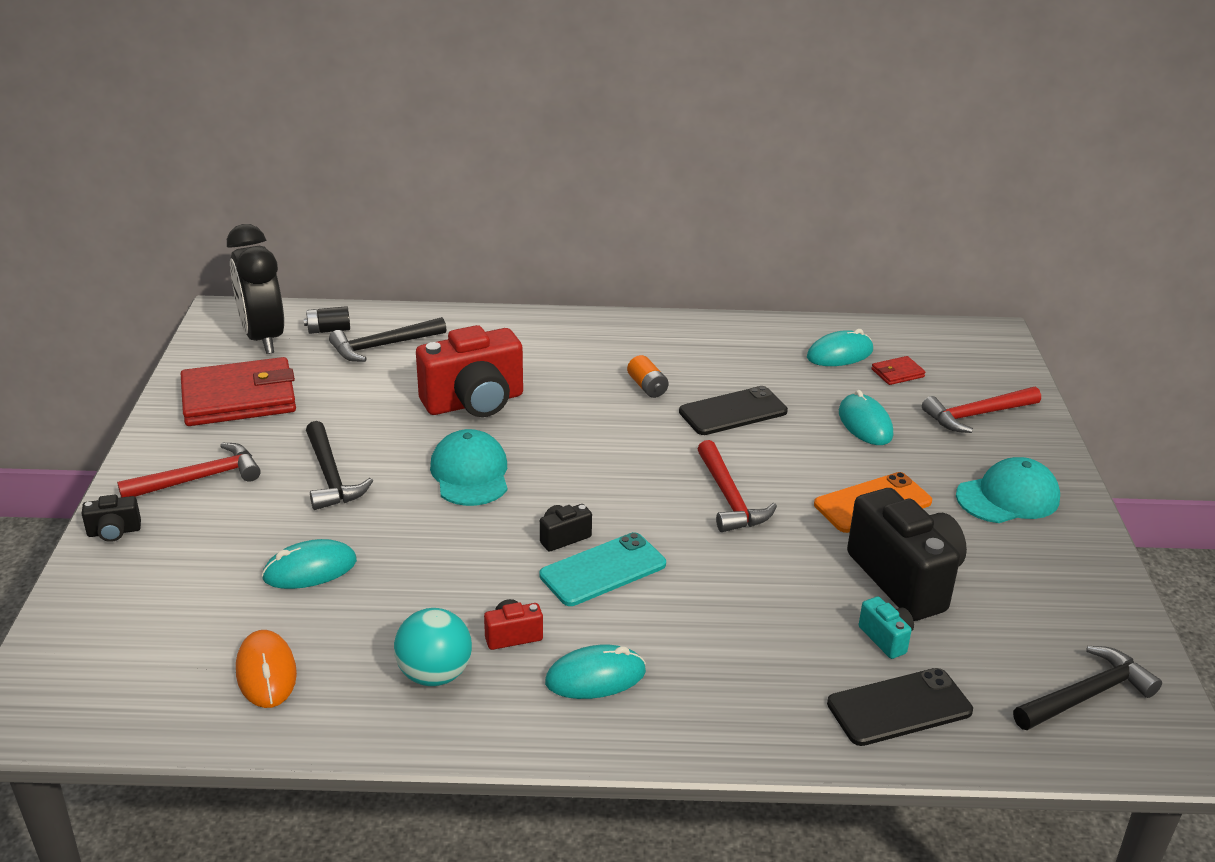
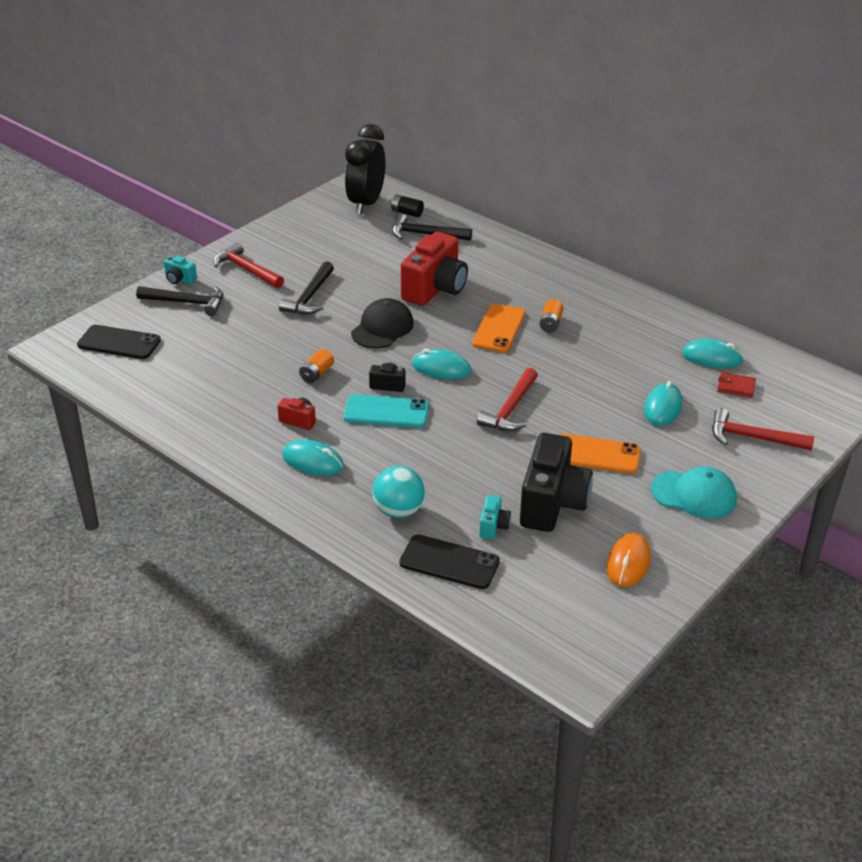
camera: 40 degrees right, 5 degrees up
black camera [82,495,141,542] -> turquoise camera [164,256,197,284]
red hammer [117,443,261,497] -> red hammer turned 150 degrees counterclockwise [214,242,284,288]
red wallet [181,357,296,426] -> none
orange mouse [236,630,297,708] -> orange mouse moved to [606,533,651,587]
turquoise mouse [261,539,357,589] -> turquoise mouse moved to [412,349,471,379]
turquoise ball [394,608,472,686] -> turquoise ball moved to [373,466,425,518]
red camera [416,325,523,417] -> red camera turned 75 degrees counterclockwise [401,232,468,306]
turquoise cap [430,429,507,506] -> black cap [351,298,414,349]
black phone [679,386,788,435] -> black phone moved to [77,325,161,359]
black hammer [1013,646,1162,730] -> black hammer moved to [136,286,223,316]
none -> orange battery [299,349,334,383]
none -> orange phone [472,304,525,352]

